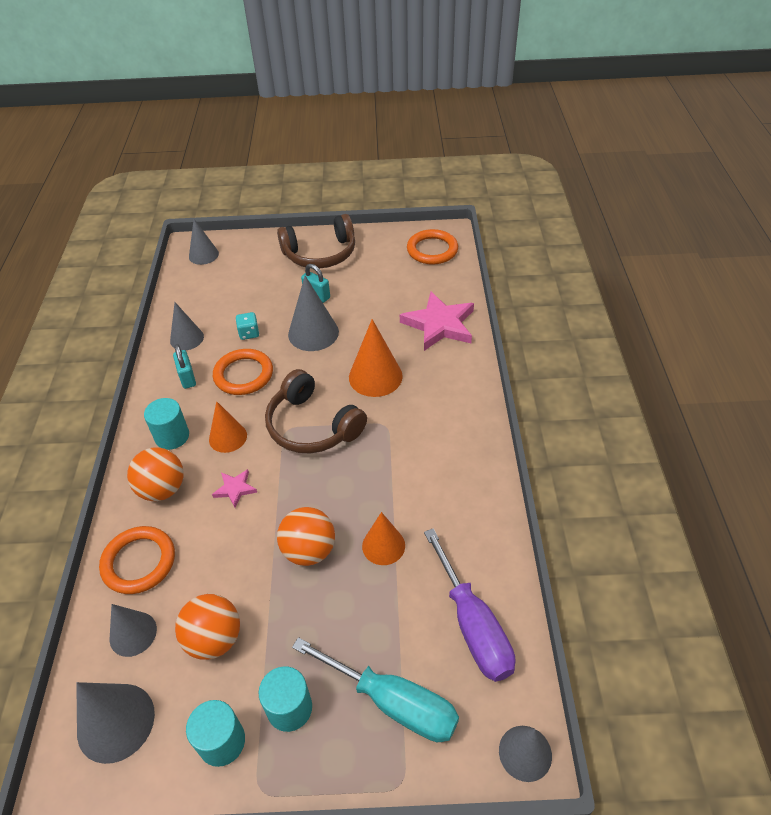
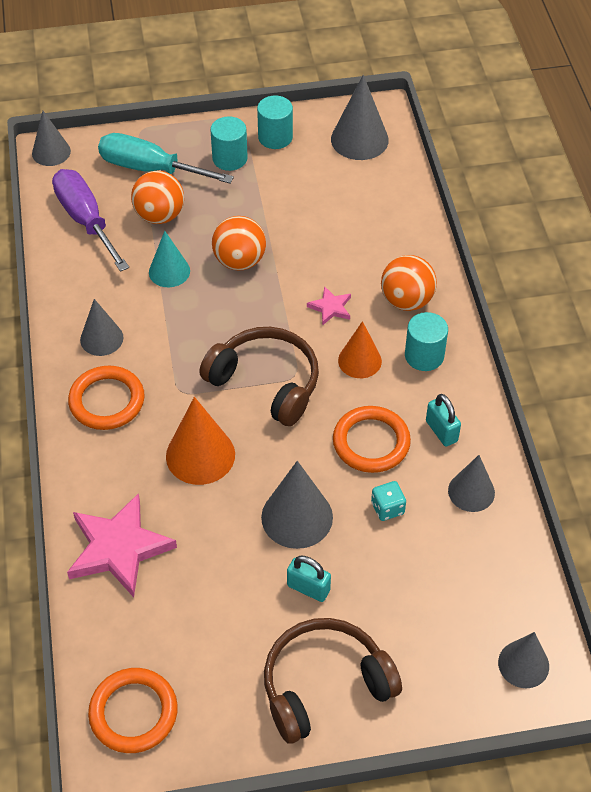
camera: 170 degrees right, 5 degrees up
orange ring [99,526,175,594] -> orange ring moved to [68,366,145,430]
grey cone [110,604,157,657] -> grey cone moved to [80,299,123,356]
orange ball [175,594,240,660] -> orange ball moved to [131,171,184,224]
orange cone [362,512,405,565] -> turquoise cone [149,231,190,287]

